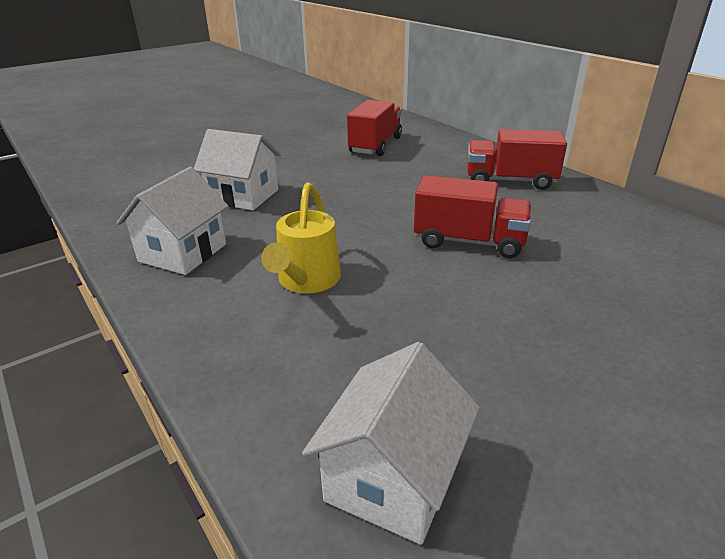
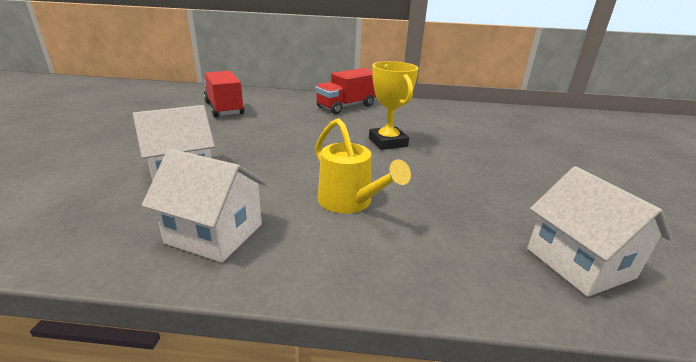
camera: 50 degrees left, 5 degrees down
white house [116,167,228,275] -> white house turned 45 degrees counterclockwise [142,149,267,263]
red truck [414,175,532,258] -> yellow trophy [369,61,418,150]

